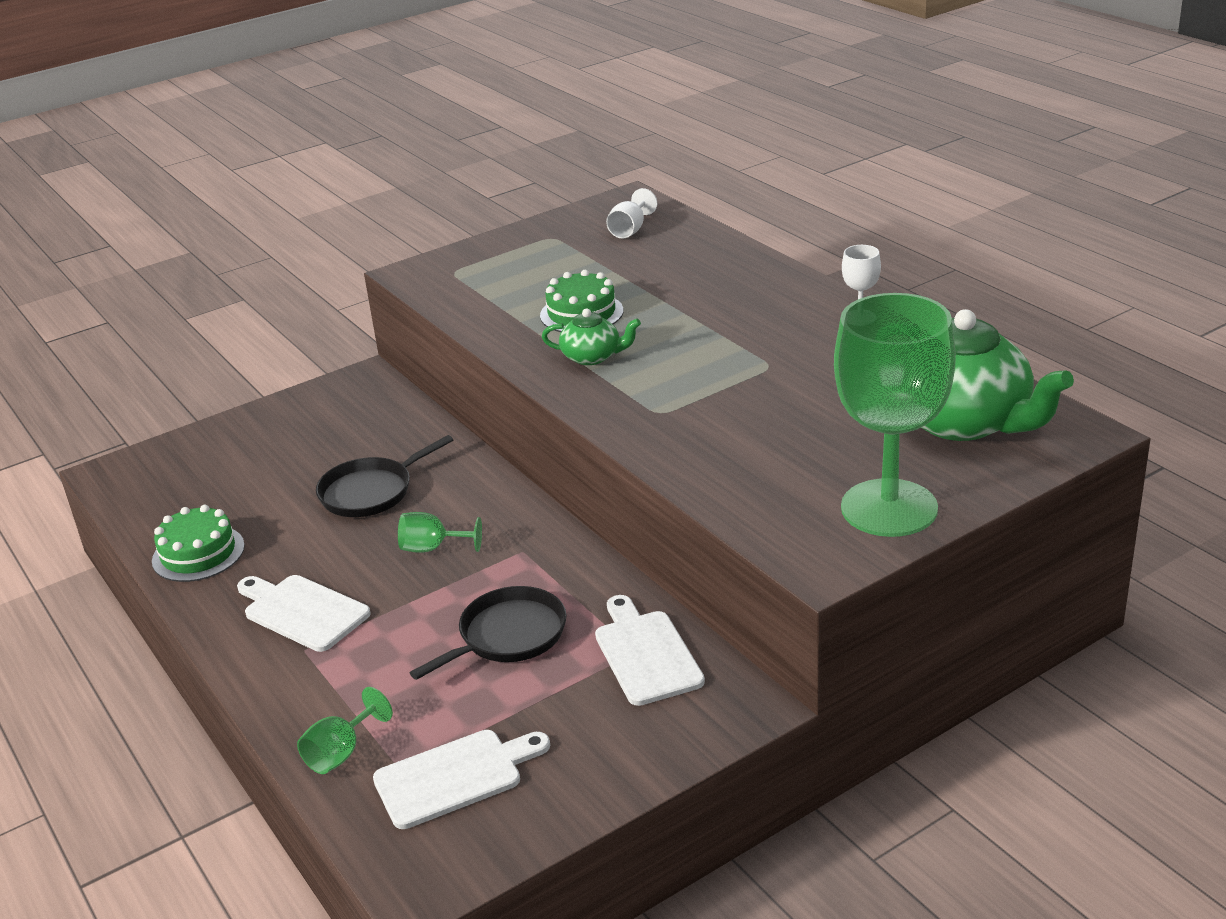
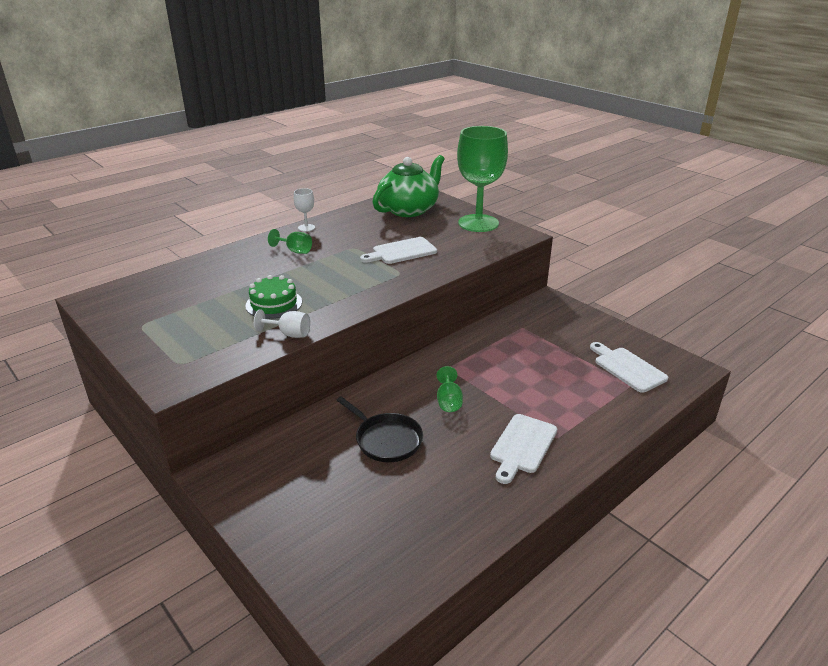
camera: 100 degrees left, 0 degrees up
green cake [152,505,245,582] -> none
green goblet [297,687,393,774] -> green goblet moved to [268,229,312,254]
black pan [410,586,567,680] -> none
green teapot [542,308,641,365] -> none
white cutting board [595,595,705,706] -> white cutting board moved to [360,237,437,264]
white goblet [606,188,657,239] -> white goblet moved to [254,309,310,338]

